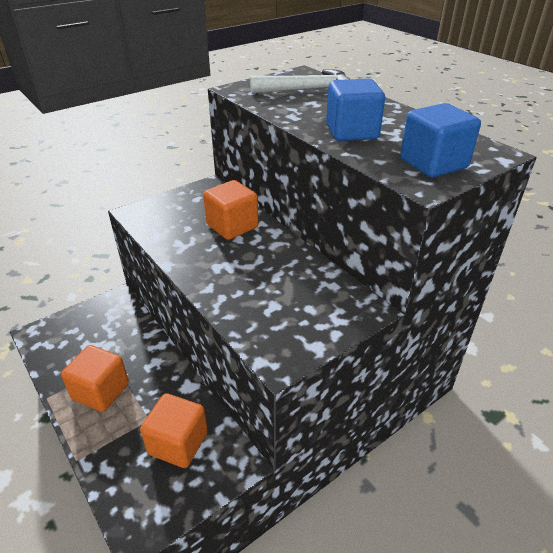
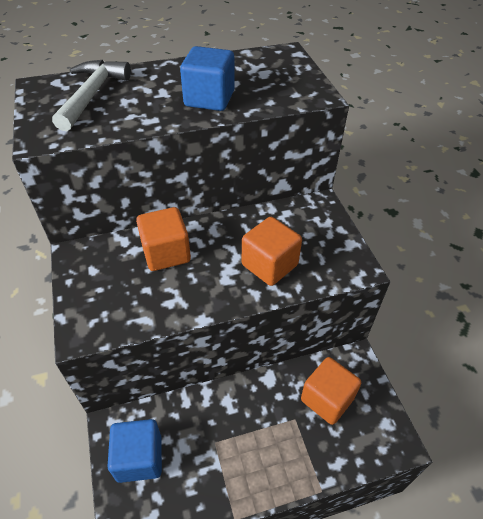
camera: 70 degrees left, 10 degrees up
orange cube [61,345,129,412] -> orange cube moved to [242,217,302,286]
blue cube [400,103,481,177] -> blue cube moved to [107,419,162,483]

